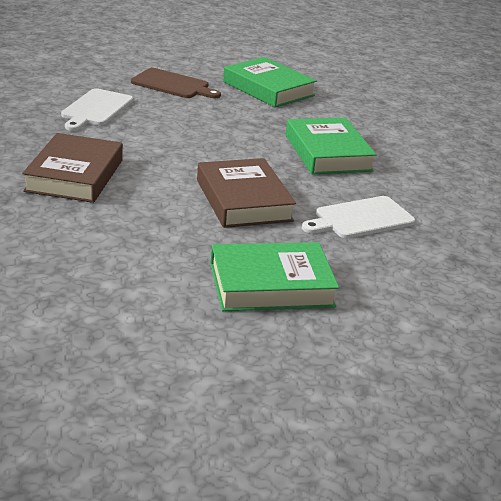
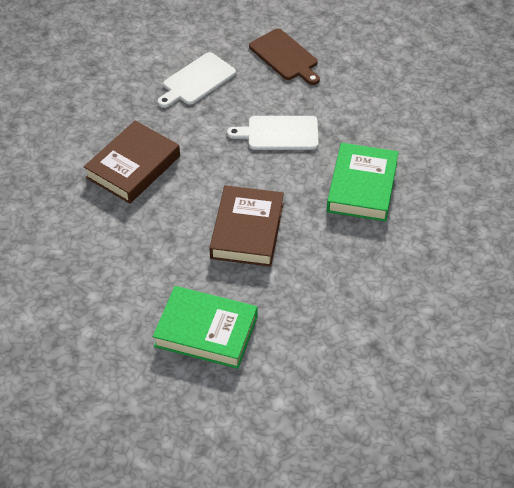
camera: 30 degrees right, 20 degrees up
green book [223,57,317,108] -> none
white cutting board [302,196,415,238] -> white cutting board moved to [227,116,319,150]

